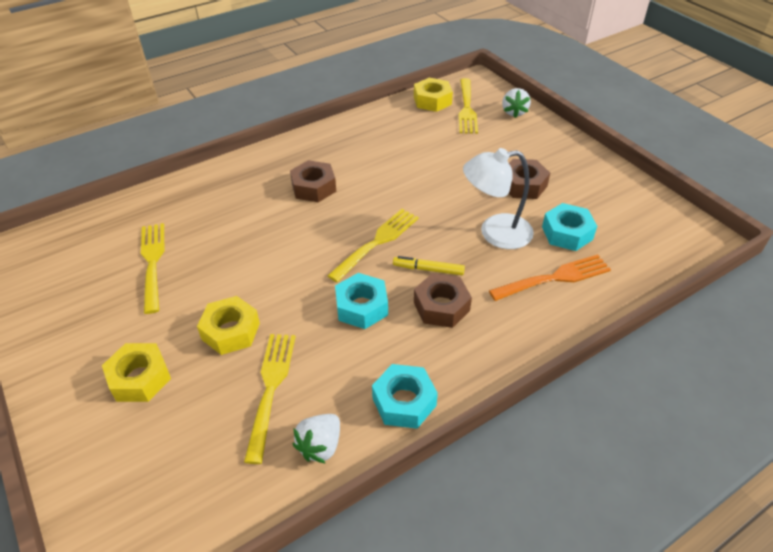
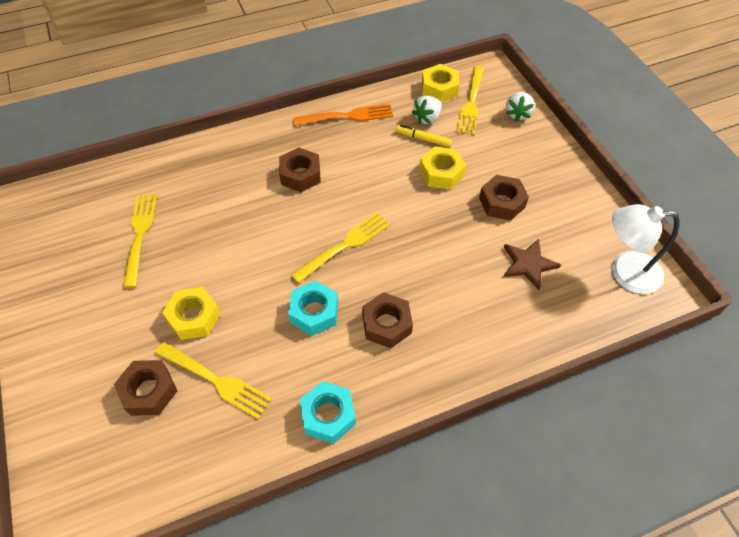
camera: 10 degrees right, 10 degrees up
yellow nut [102,343,171,402] -> yellow nut moved to [419,146,466,190]
yellow fork [244,334,296,464] -> yellow fork turned 105 degrees clockwise [155,342,272,419]
white strawberry [293,414,340,464] -> white strawberry moved to [412,96,442,124]
yellow marker [393,256,465,275] -> yellow marker moved to [396,125,452,147]
white lamp [463,148,534,249] -> white lamp moved to [612,204,680,294]
orange fork [489,254,611,301] -> orange fork moved to [294,104,393,126]
turquoise nut [542,203,597,251] -> brown star [504,239,561,290]
none -> brown nut [114,360,177,416]

